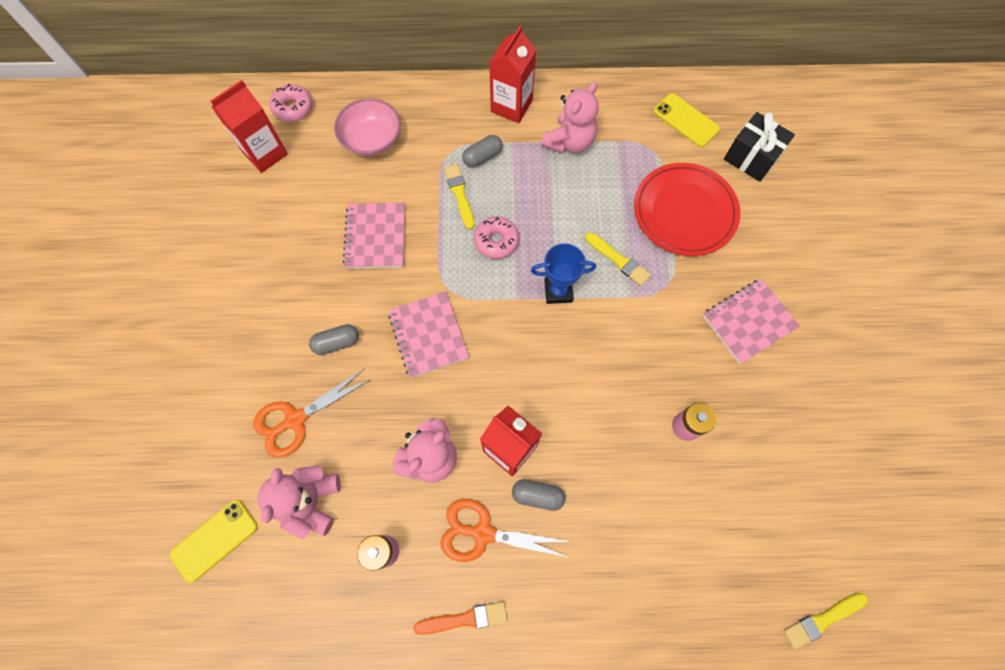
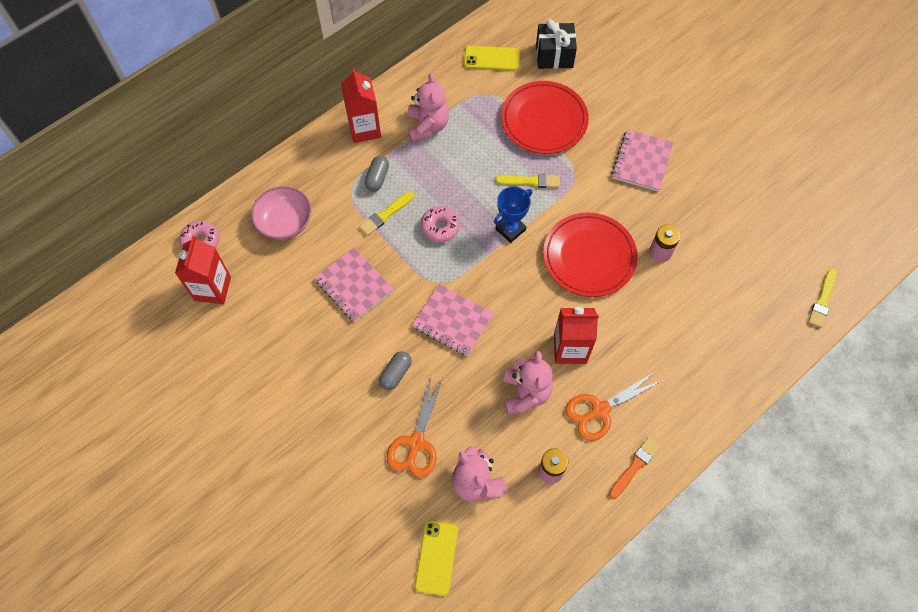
camera: 40 degrees left, 5 degrees down
yellow brush [444,164,474,229] -> yellow brush turned 75 degrees counterclockwise [359,192,414,236]
grey capsule [512,480,566,511] -> none
none -> red plate [543,213,638,297]

